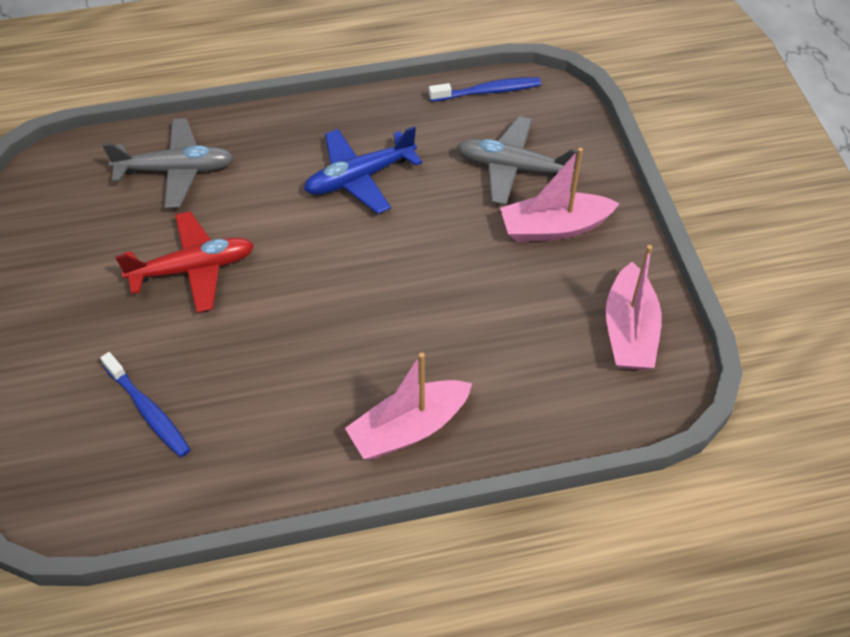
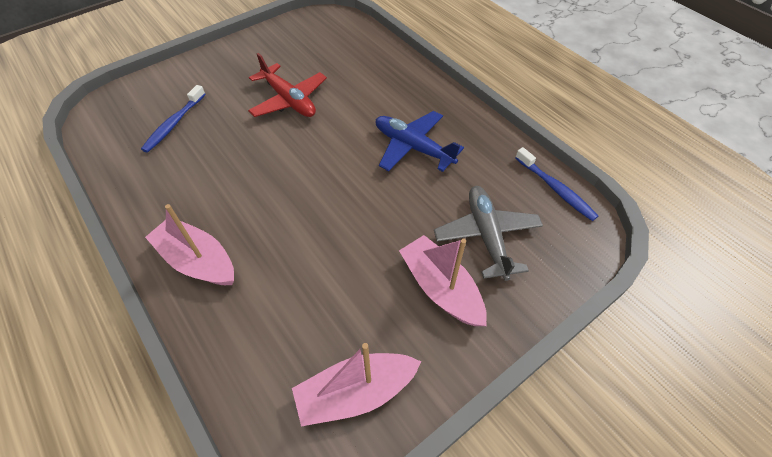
camera: 65 degrees right, 0 degrees up
grey plane [103,118,234,208] -> none

